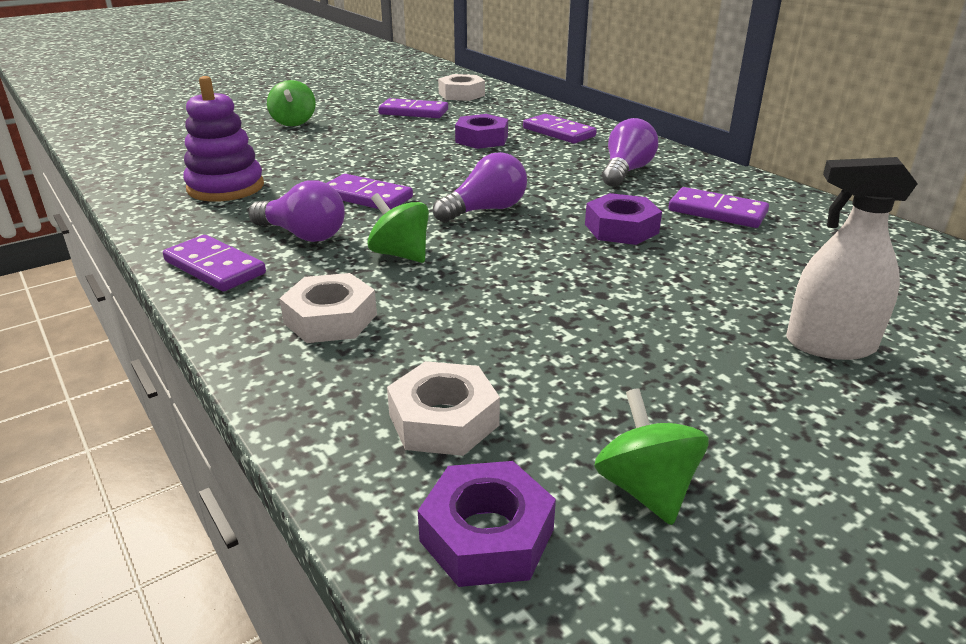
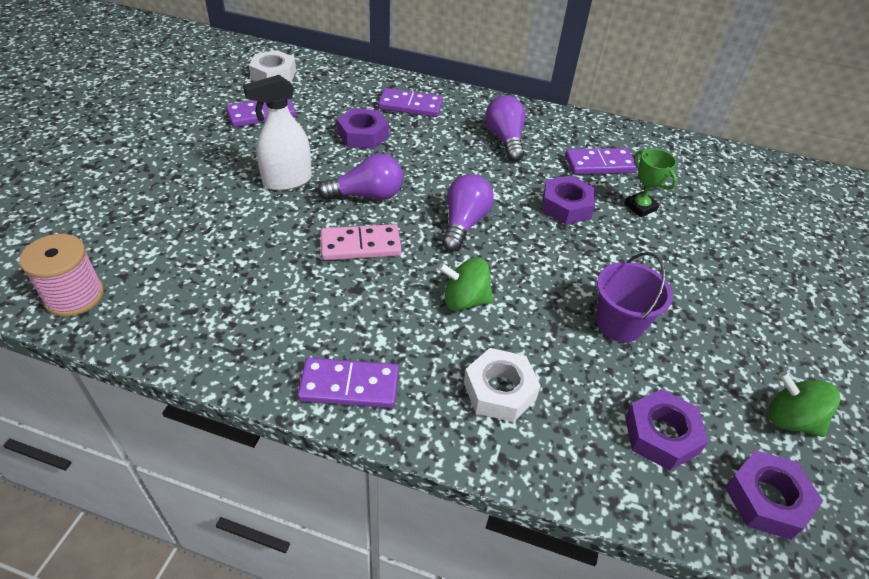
camera: 40 degrees left, 15 degrees up
purple stacking toy [183,76,264,202] -> none
purple light bulb [248,180,345,242] -> purple light bulb moved to [317,153,403,200]
green spinning top [267,80,316,126] -> none
purple domino [326,174,413,210] -> pink domino [320,224,402,260]
white nut [387,361,500,456] -> purple nut [625,389,708,471]
white spray bottle [786,157,918,360] -> white spray bottle moved to [243,75,312,191]
none -> pink spool [19,234,104,317]
none -> purple bucket [596,252,673,342]
none -> green trophy [624,149,677,217]

